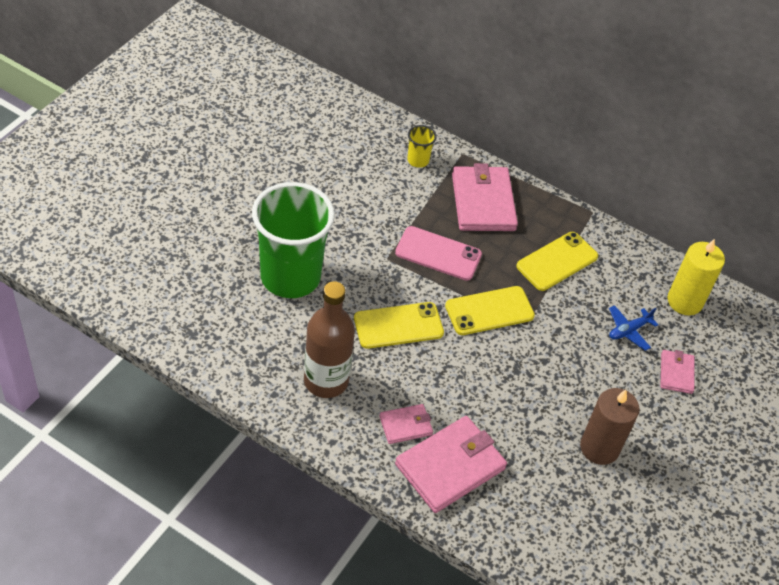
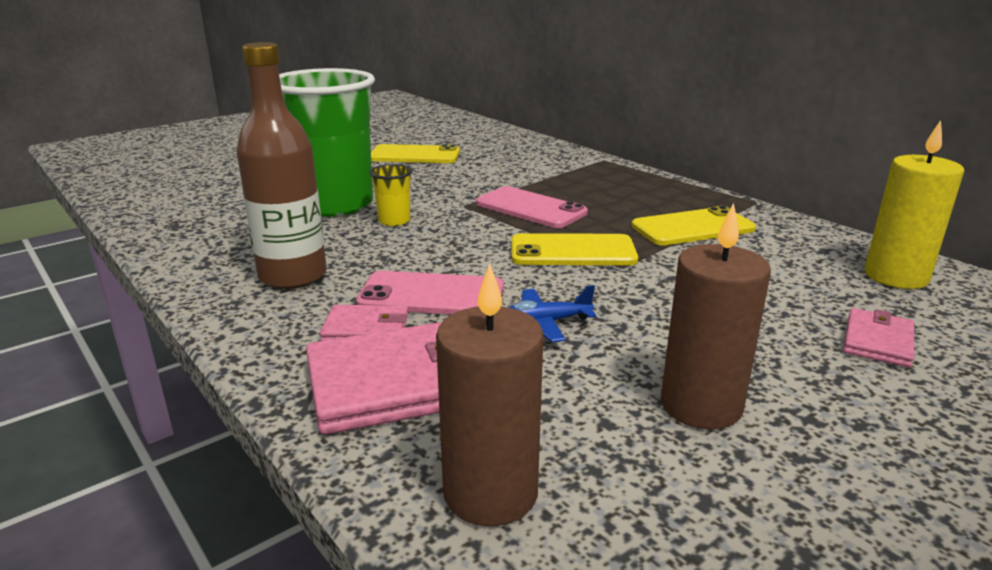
camera: 25 degrees right, 25 degrees down
yellow phone [354,302,444,349] -> yellow phone moved to [371,144,460,163]
yellow cup [407,125,437,168] -> yellow cup moved to [369,164,412,226]
pink wallet [452,163,518,231] -> none
blue plane [609,305,658,351] -> blue plane moved to [508,285,596,342]
none -> pink phone [356,271,504,315]
none -> brown candle [436,263,544,526]

